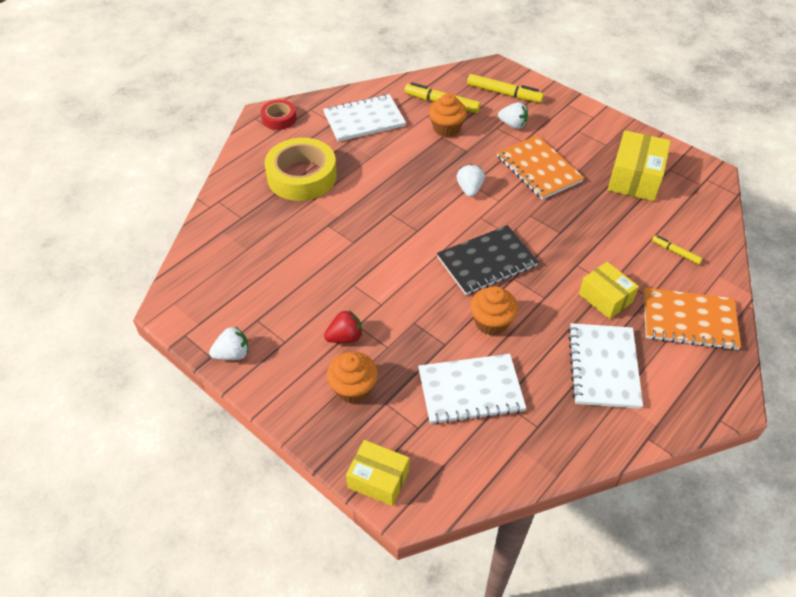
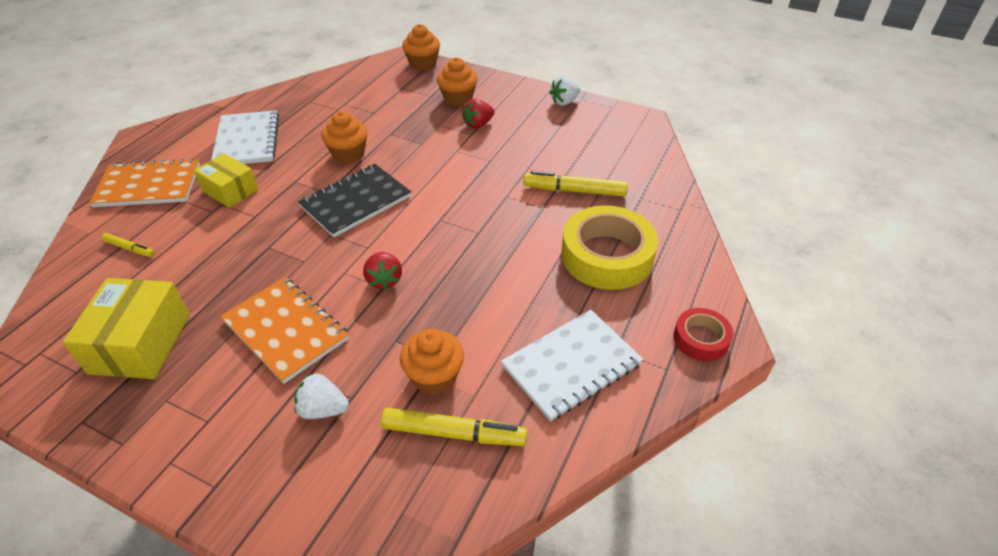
camera: 165 degrees right, 5 degrees down
yellow box [346,440,409,506] -> orange cupcake [402,24,440,71]
white notebook [418,354,526,425] -> none
white strawberry [457,164,485,197] -> red strawberry [363,252,402,290]
yellow marker [467,74,544,103] -> yellow marker moved to [523,171,628,197]

